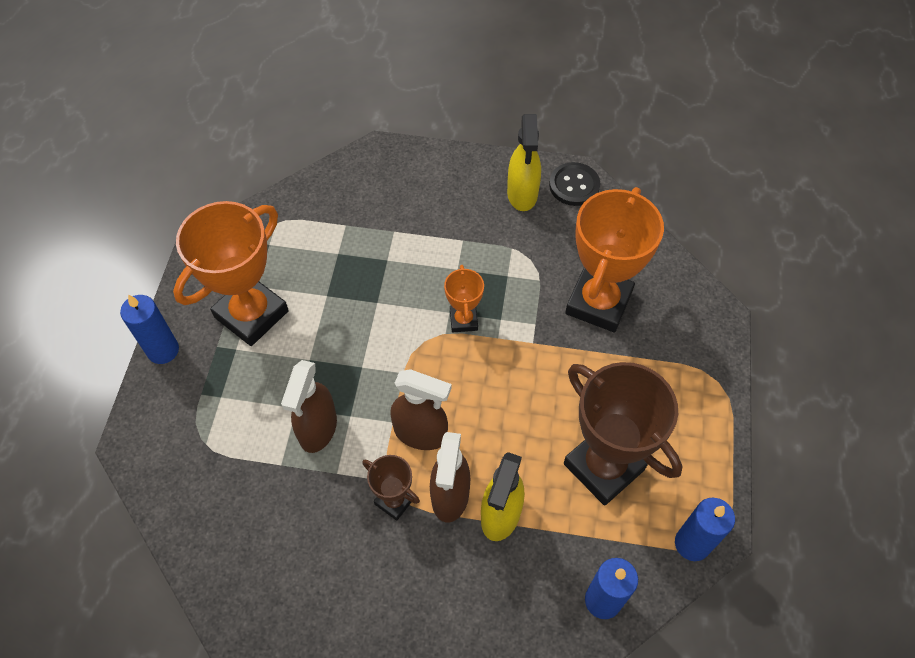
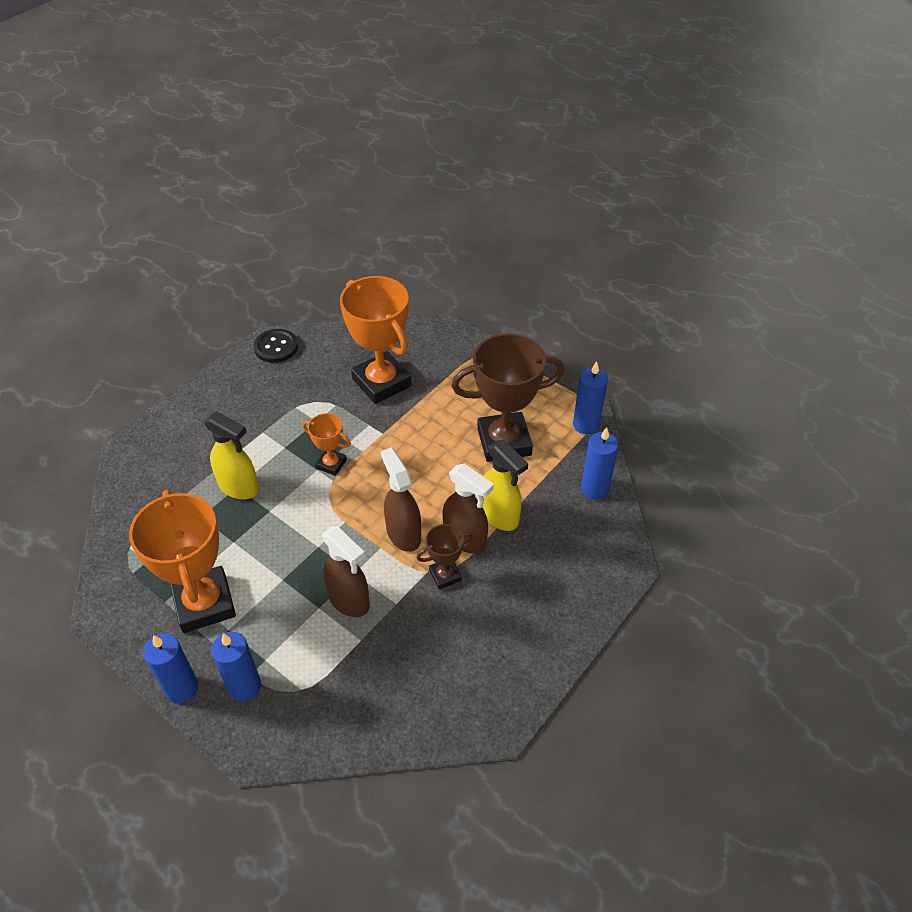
camera: 60 degrees left, 10 degrees down
brown spray bottle [390,369,452,450] -> brown spray bottle turned 75 degrees counterclockwise [381,447,421,552]
yellow spray bottle [507,114,541,211] -> yellow spray bottle moved to [204,411,259,499]
none -> blue candle [211,632,261,702]

